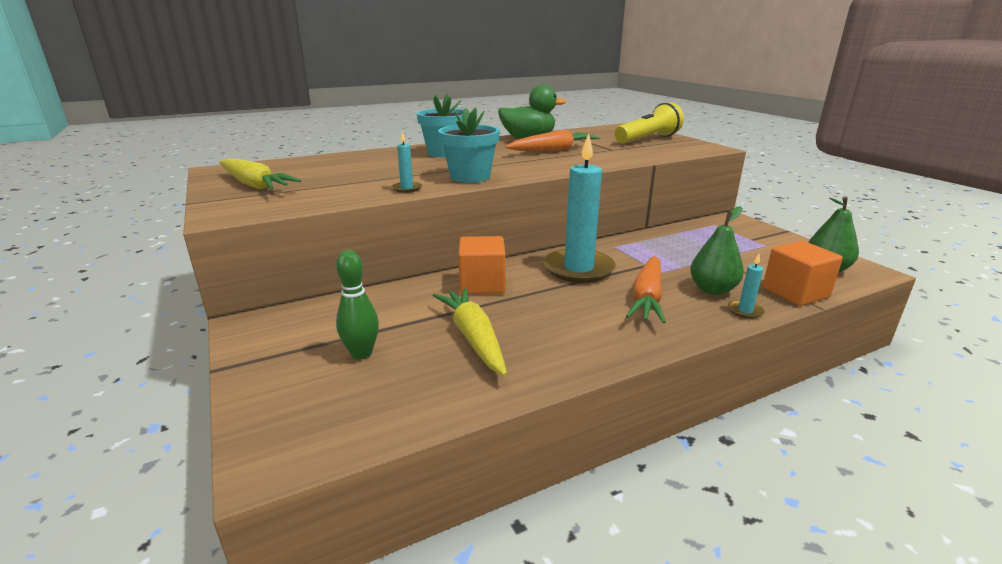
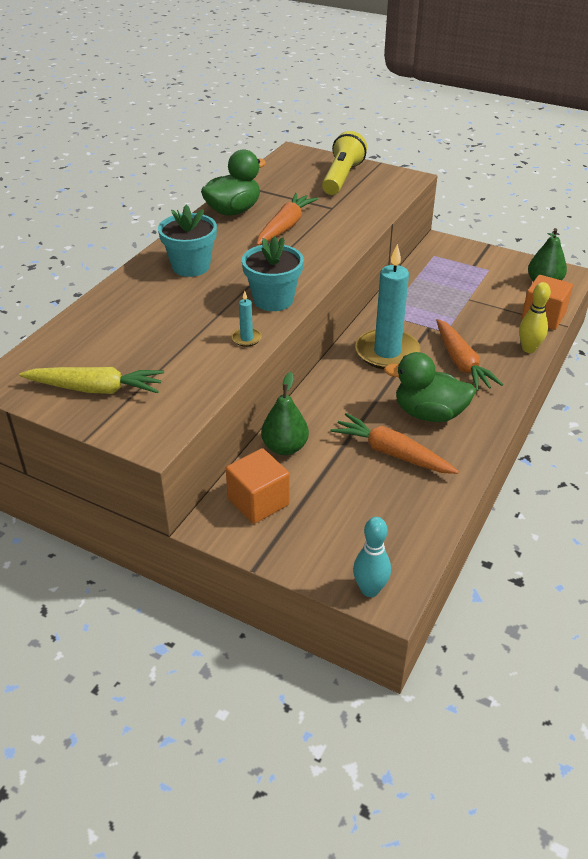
camera: 35 degrees left, 15 degrees up
green bowling pin [336,250,379,360] -> none
yellow carrot [433,288,507,376] -> orange carrot [330,413,459,474]
orange cube [458,236,506,294] -> orange cube moved to [226,448,290,524]
green pear [690,206,744,295] -> green pear moved to [261,372,309,455]
turquoise candle [728,254,764,319] -> yellow bowling pin [519,282,551,353]
none -> turquoise bowling pin [353,517,391,597]
none -> green duck [384,352,476,422]

